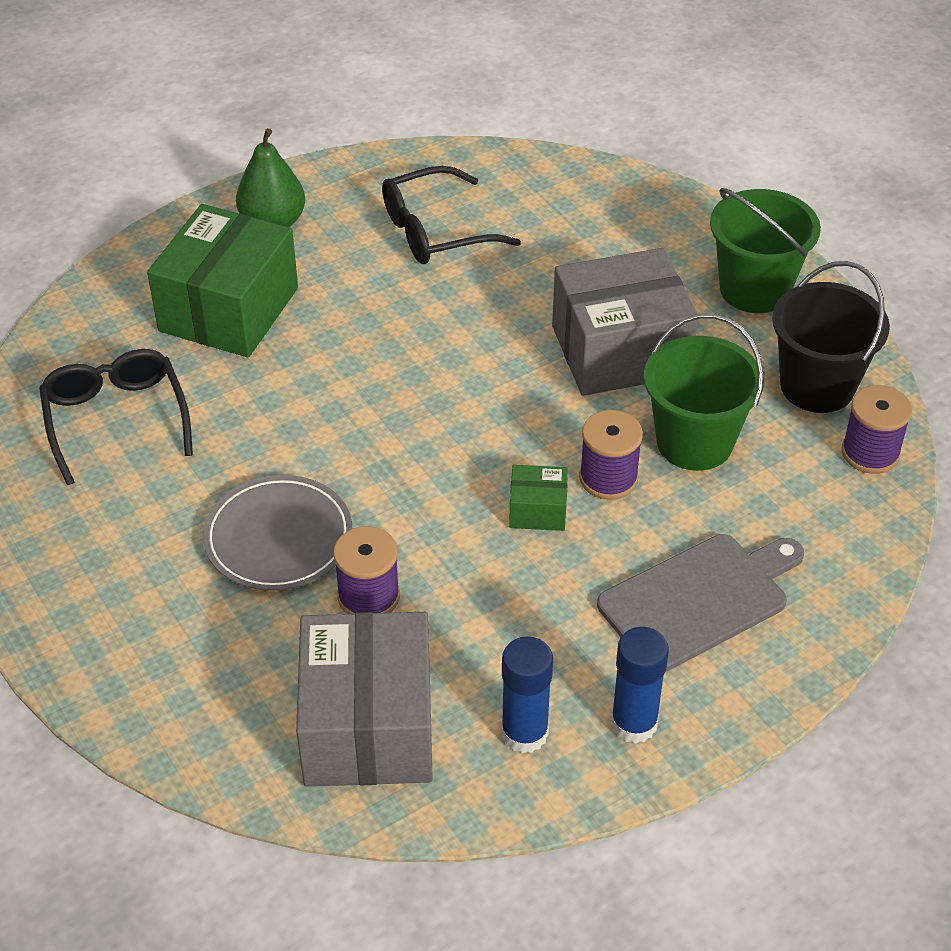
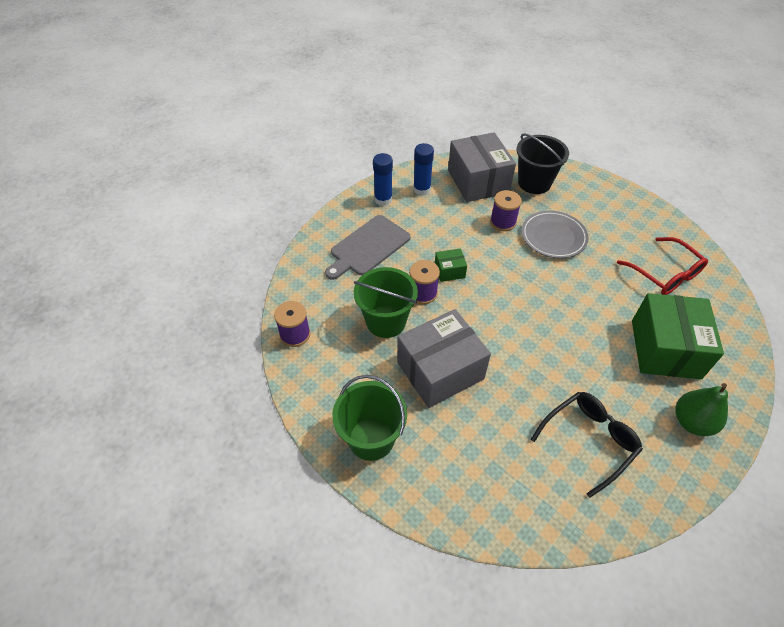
camera: 165 degrees right, 5 degrees up
black glasses [39,349,193,485] -> red glasses [617,237,708,295]
black bucket [772,261,890,413] -> black bucket moved to [517,133,569,194]

